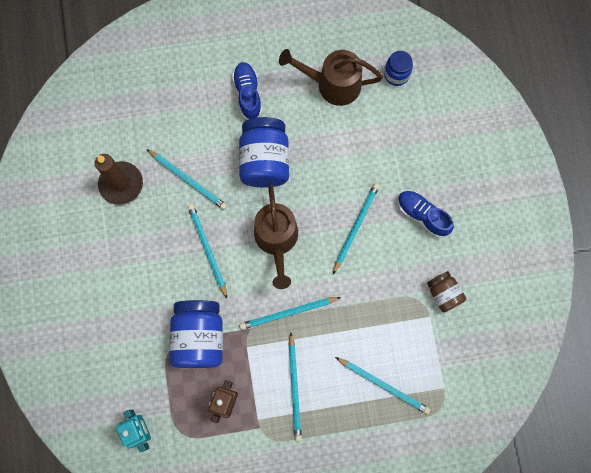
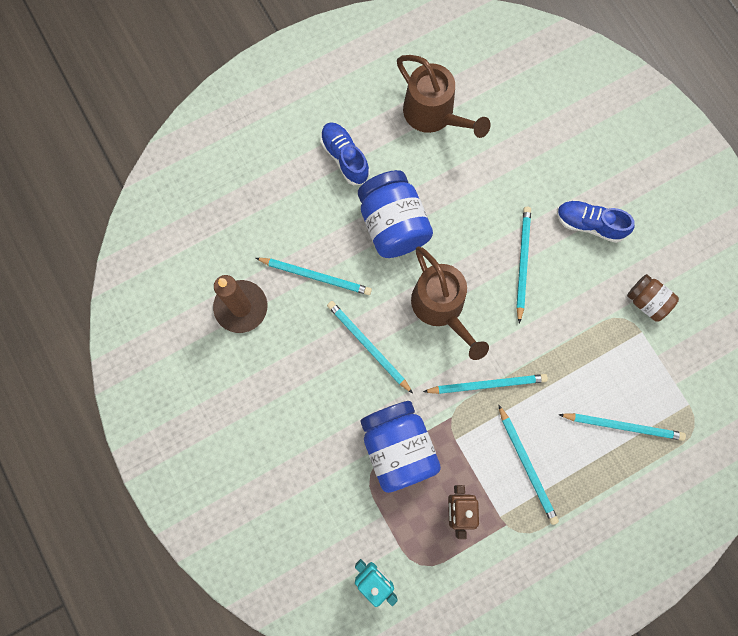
camera: 20 degrees left, 0 degrees up
turquoise pencil [240,297,341,330] -> turquoise pencil turned 150 degrees counterclockwise [423,374,548,394]
brown watering can [279,49,383,106] -> brown watering can turned 120 degrees counterclockwise [397,55,490,138]
blue jar [384,51,413,86] -> none

